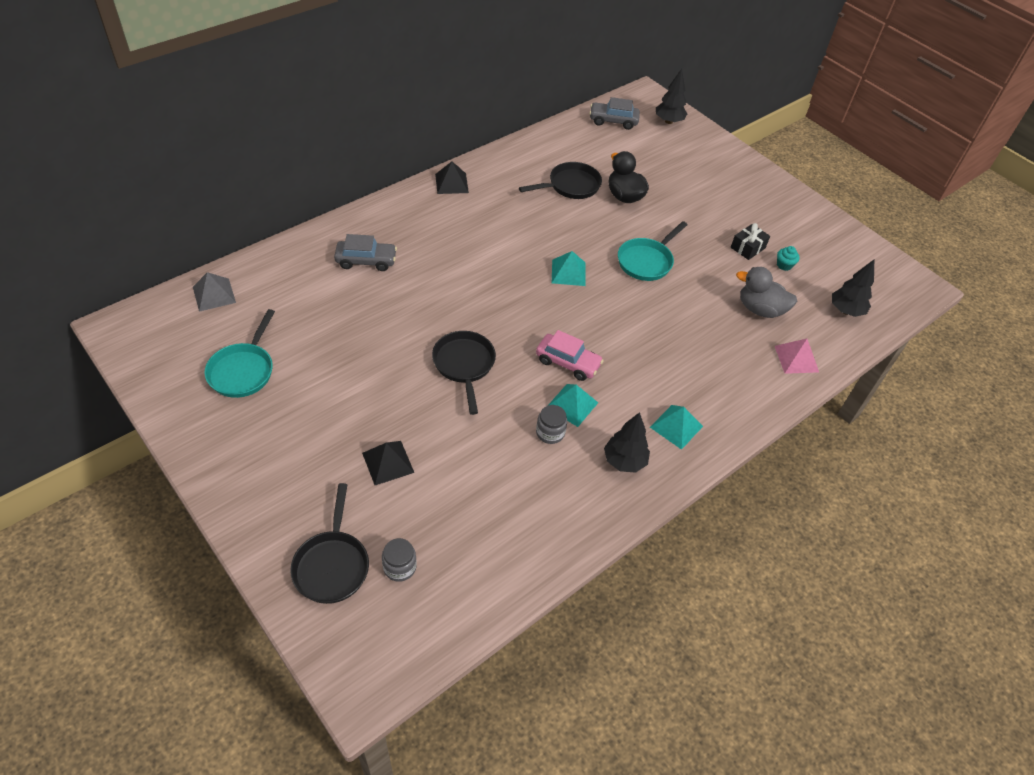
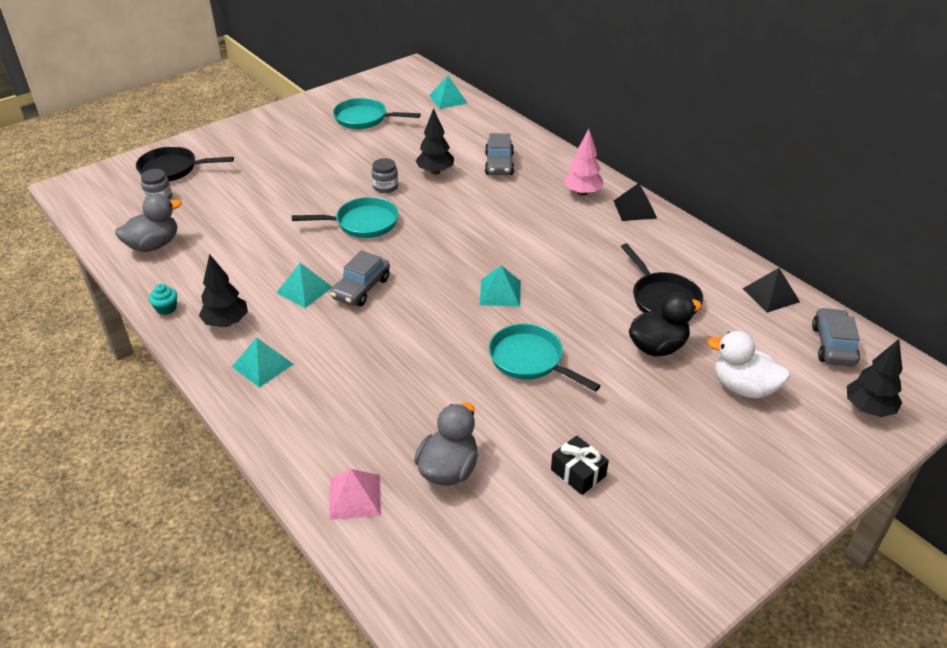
camera: 95 degrees right, 10 degrees down
grey pyramid [193,272,236,312] -> turquoise pyramid [429,75,467,109]
black pyramid [362,441,414,485] -> black pyramid moved to [743,268,800,313]
black pan [432,331,496,415] -> turquoise pan [292,197,399,238]
pink car [536,330,604,381] -> grey car [330,250,390,306]
grey jar [536,405,567,444] -> grey jar moved to [371,158,398,193]
turquoise cupcake [777,246,799,271] -> turquoise cupcake moved to [149,284,177,315]
black tree [832,260,874,317] -> black tree moved to [416,108,454,175]
none -> grey duck [115,194,182,252]
none -> pink tree [564,129,603,196]
none -> white duck [707,331,790,399]

